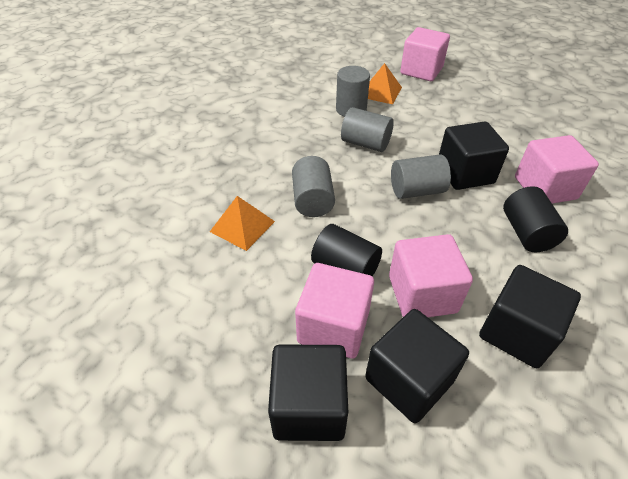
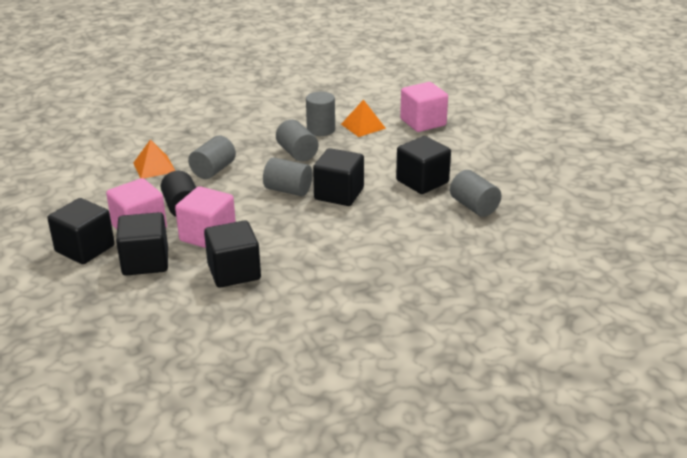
camera: 35 degrees right, 15 degrees down
black cylinder [503,186,568,252] -> none
pink cube [515,135,599,203] -> none
none -> black cube [396,136,451,194]
none -> grey cylinder [450,170,501,217]

